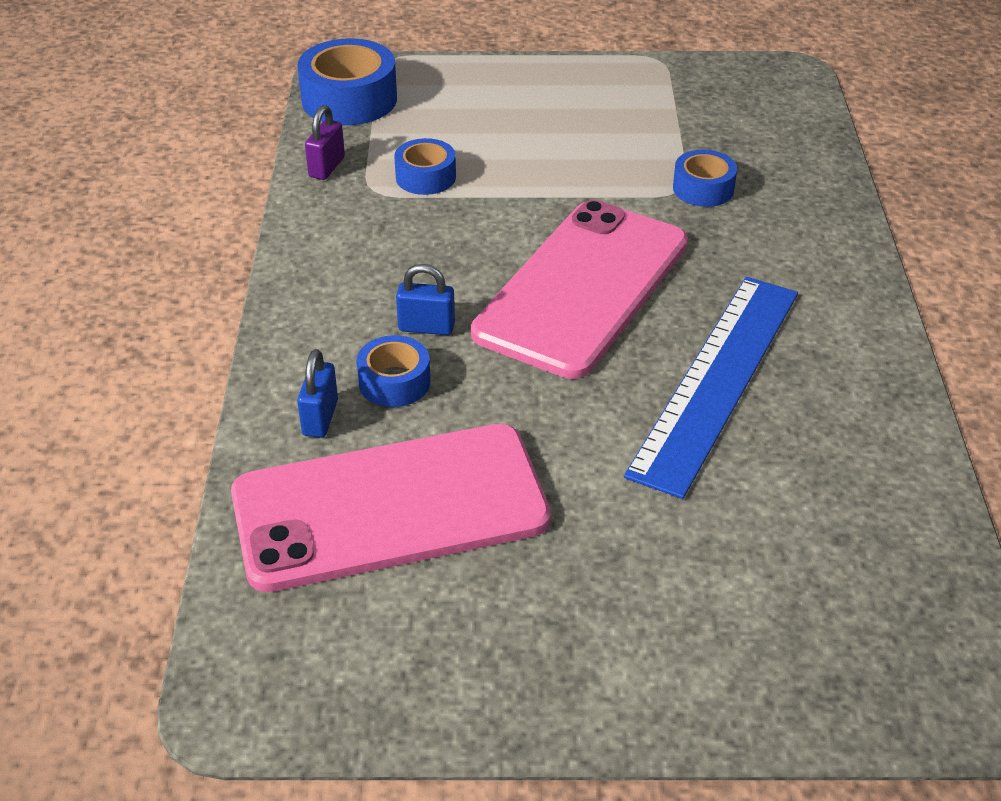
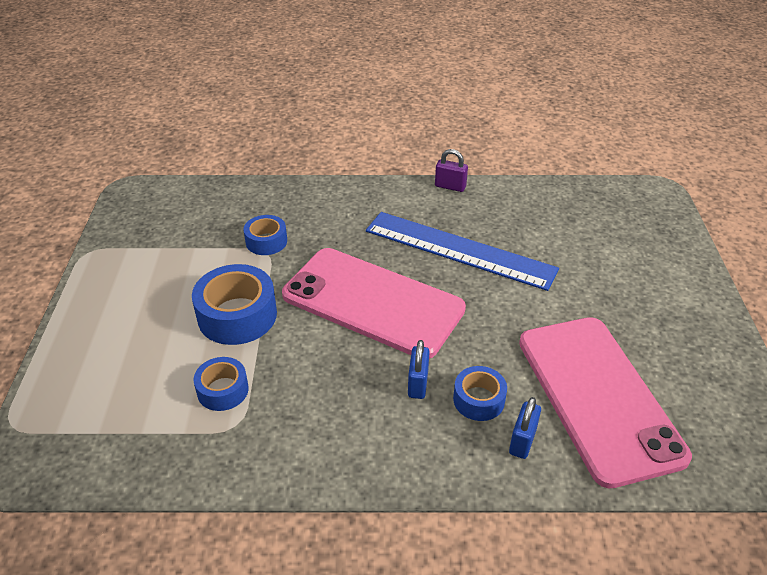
camera: 90 degrees left, 0 degrees up
blue tape [297,38,397,125] -> blue tape moved to [192,264,277,345]
blue padlock [297,349,338,438] -> blue padlock turned 75 degrees counterclockwise [509,397,541,459]
purple padlock [305,105,345,180] -> purple padlock moved to [435,149,468,192]

